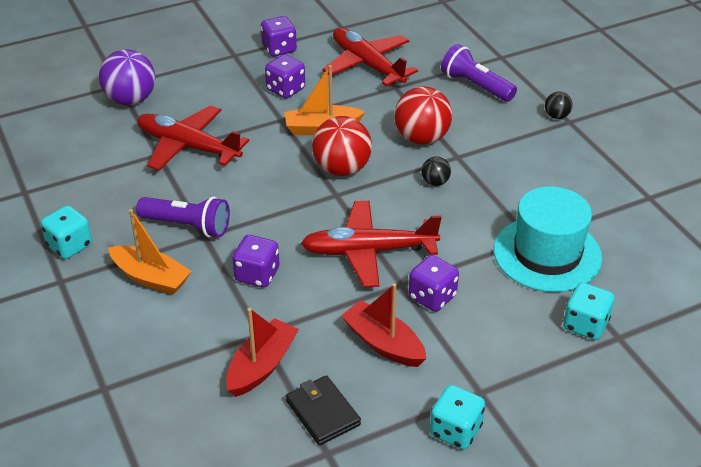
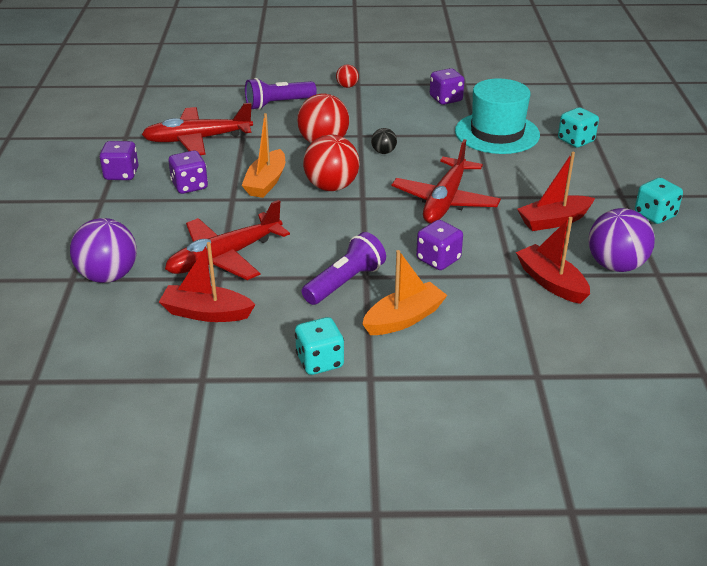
camera: 65 degrees left, 5 degrees down
black wallet [286,375,361,445] -> purple ball [589,208,655,272]
purple dice [409,255,459,312] -> purple dice moved to [430,68,465,105]
black ball [545,92,573,119] -> red ball [336,64,359,88]
none -> red boat [159,242,256,322]

